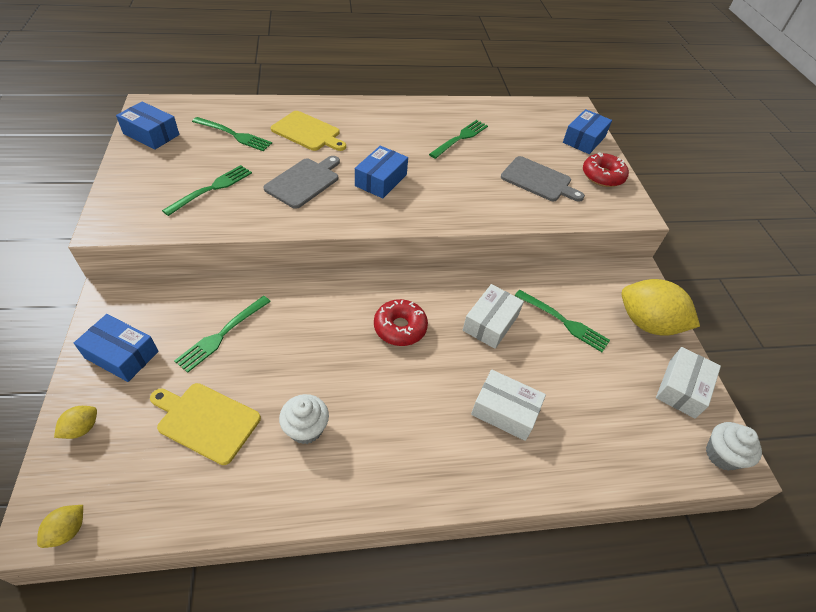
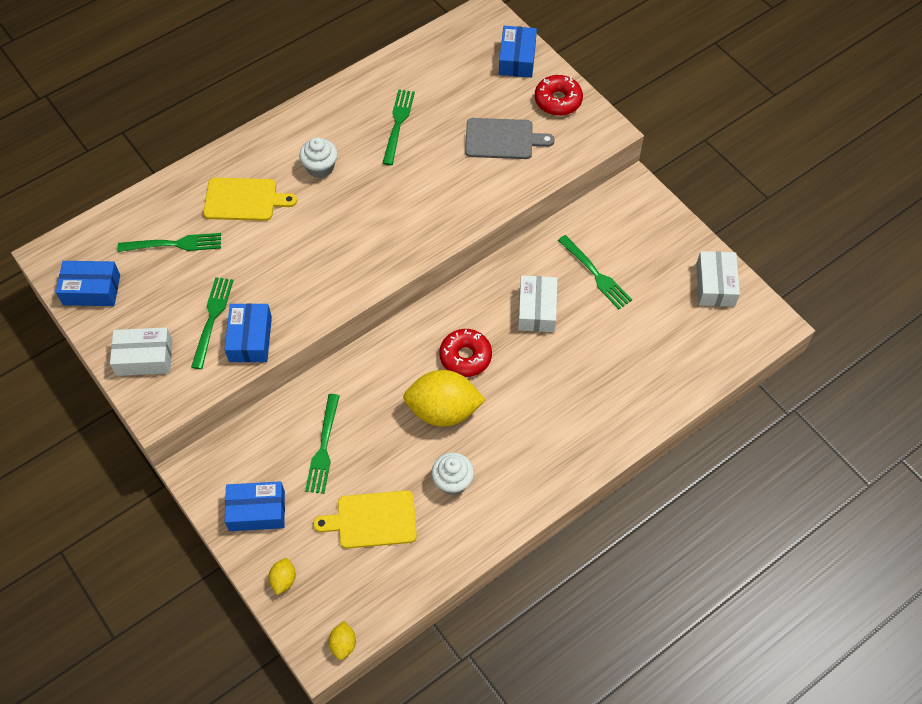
camera: 25 degrees left, 10 degrees up
grey cutting board [263,156,340,209] -> none
blue box [355,146,408,198] -> blue box moved to [224,303,272,362]
white box [471,370,546,441] -> white box moved to [110,327,173,376]
green fork [515,290,610,352] -> green fork turned 45 degrees clockwise [558,235,632,309]
yellow lemon [621,279,700,336] -> yellow lemon moved to [403,370,486,427]
white cupcake [706,422,762,471] -> white cupcake moved to [299,137,338,178]

